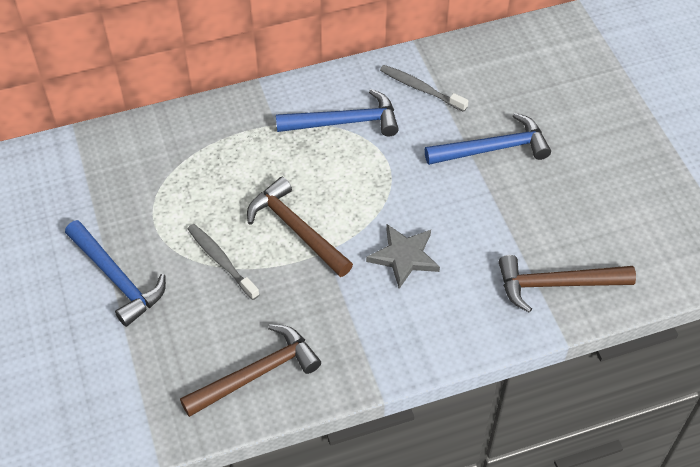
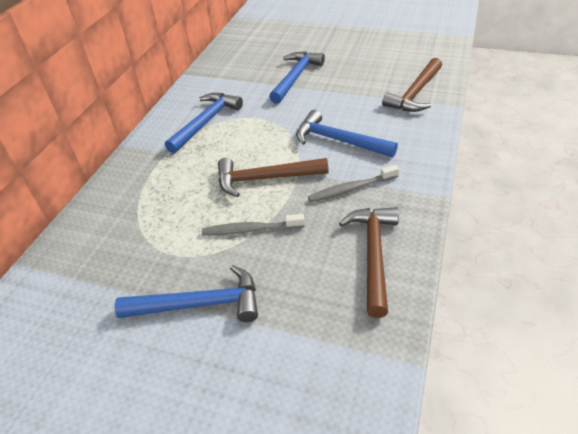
camera: 50 degrees left, 10 degrees down
grey star [366,224,440,289] -> blue hammer [296,110,398,157]
grey toothbrush [380,65,468,112] -> grey toothbrush moved to [308,165,399,202]

